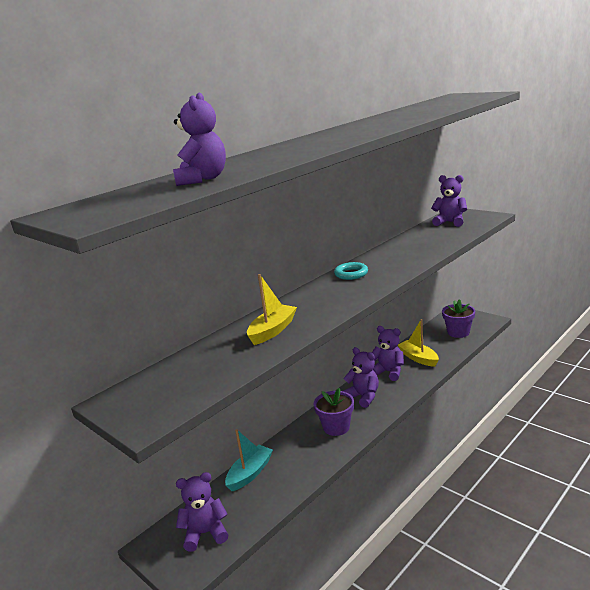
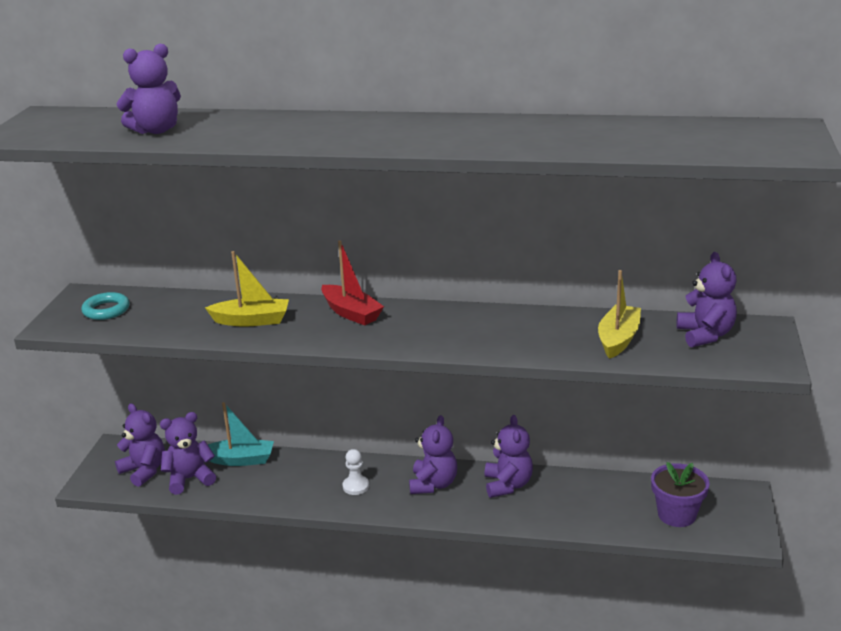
camera: 55 degrees right, 5 degrees up
purple flower pot [314,388,354,436] -> white pawn [342,449,369,495]
turquoise ring [334,262,368,280] -> turquoise ring moved to [81,292,129,320]
yellow boat [398,319,439,367] -> yellow boat moved to [598,270,641,359]
none -> purple teddy bear [160,412,216,495]
none -> red boat [321,240,384,326]

